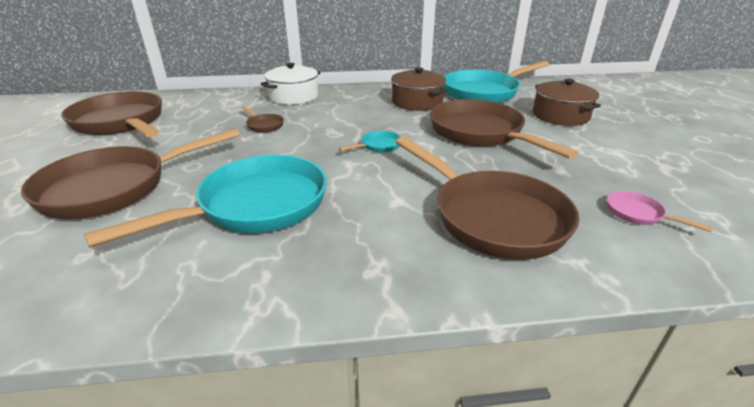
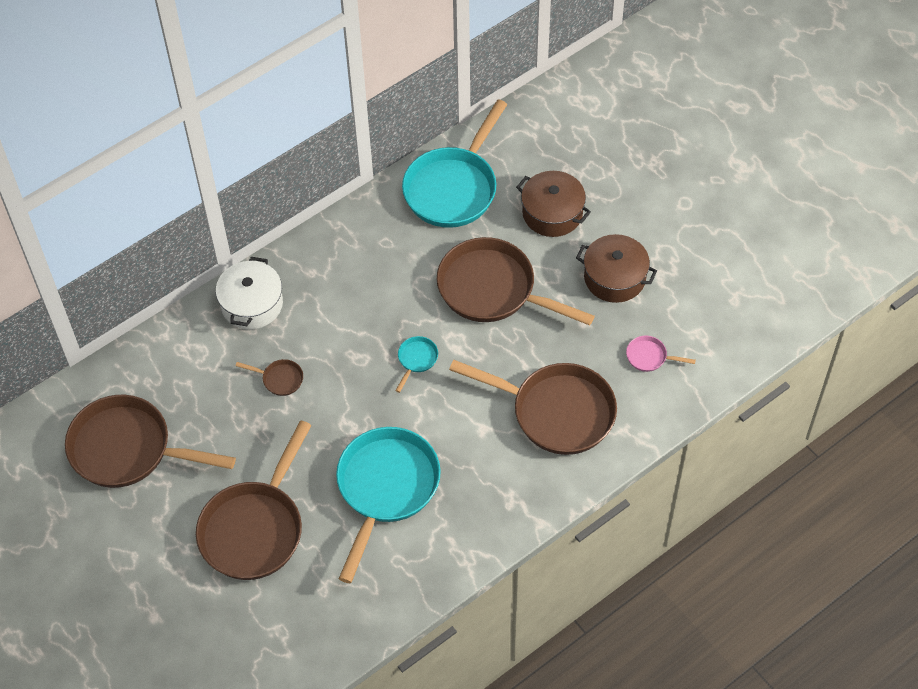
camera: 30 degrees left, 25 degrees up
brown pot [391,67,447,111] -> brown pot moved to [576,234,657,303]

